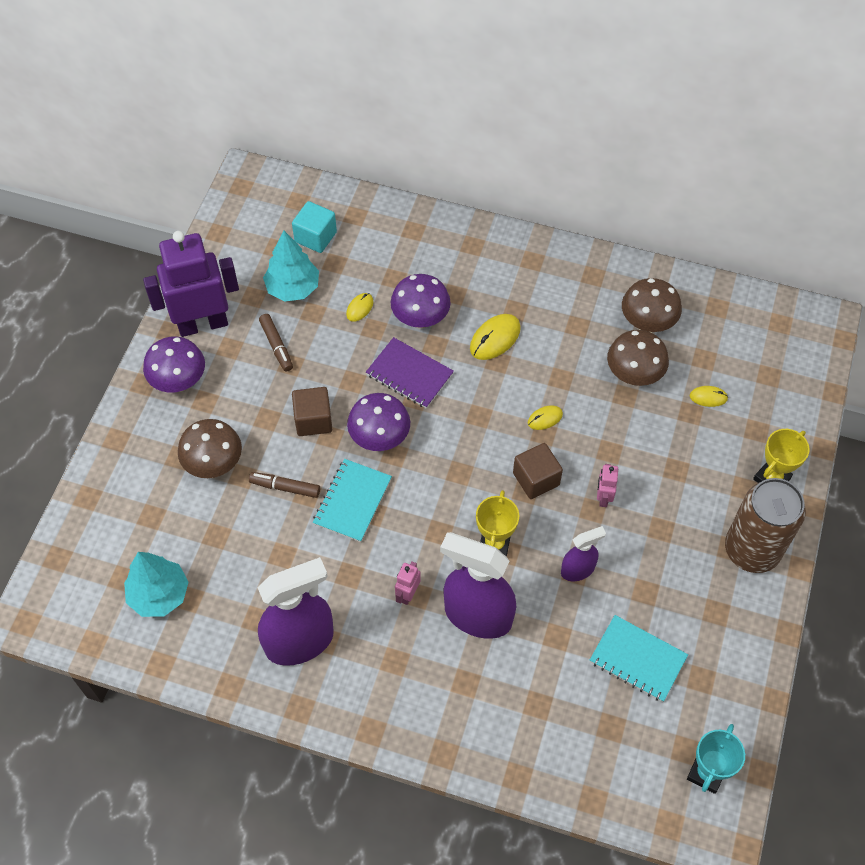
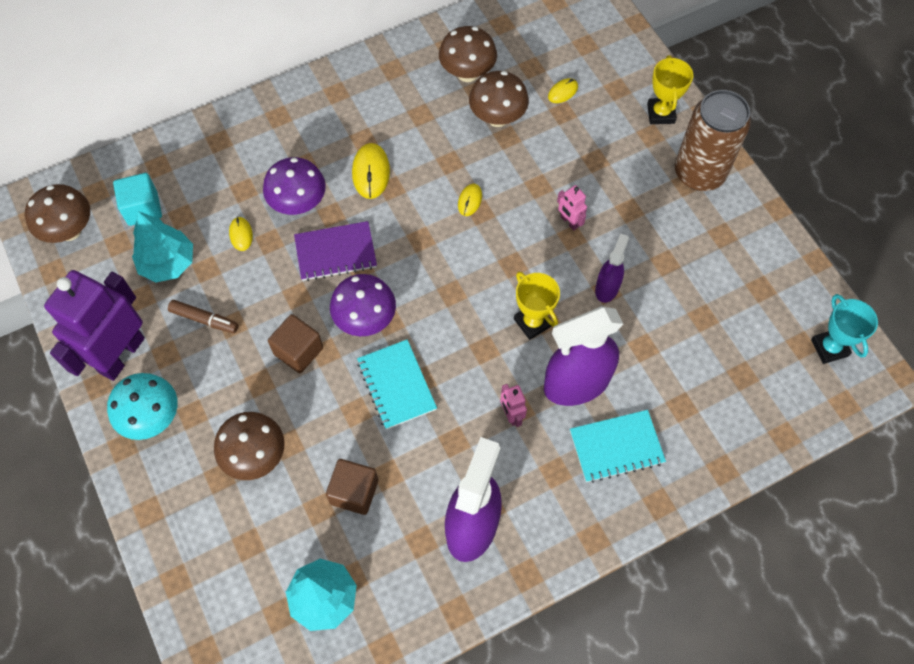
camera: 45 degrees left, 5 degrees up
purple mushroom [143,336,205,393] -> turquoise mushroom [107,373,178,440]
brown marker [249,472,320,498] -> none
brown cube [513,443,563,499] -> brown cube moved to [326,459,378,515]
turquoise notebook [590,615,688,702] -> turquoise notebook moved to [570,410,666,483]
none -> brown mushroom [25,184,90,243]

